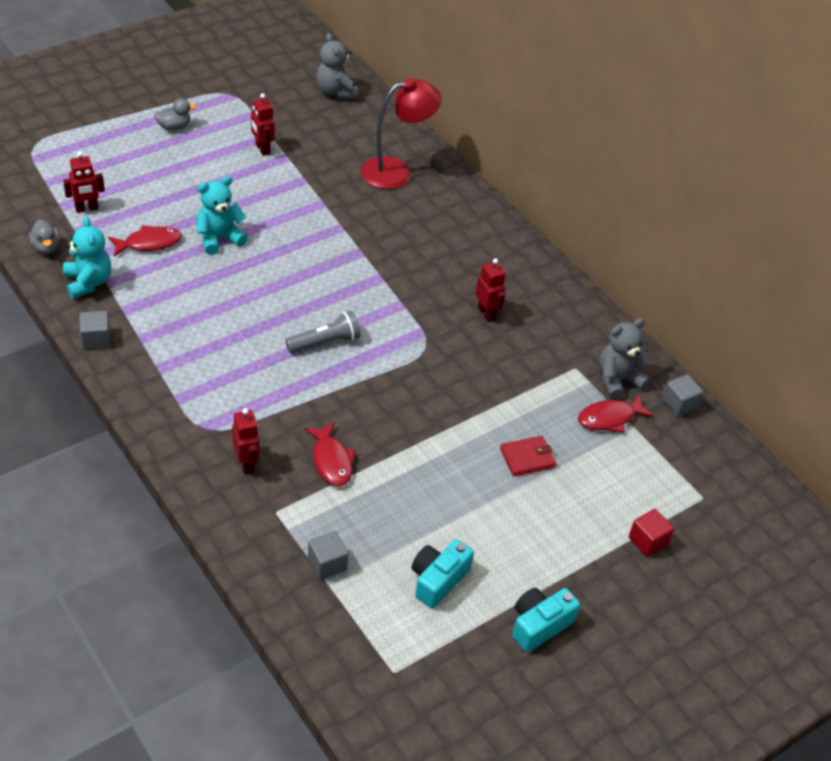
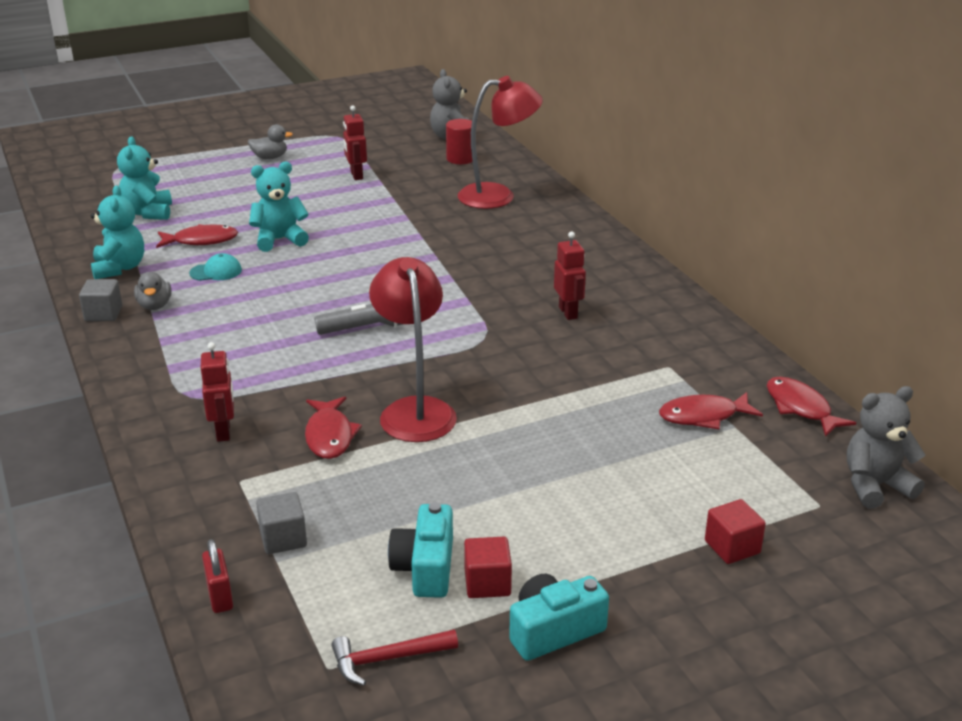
camera: 15 degrees right, 15 degrees down
grey duck [29,219,60,254] -> grey duck moved to [134,272,171,310]
red robot [63,151,105,213] -> turquoise teddy bear [117,137,172,220]
turquoise camera [412,539,474,609] -> turquoise camera turned 45 degrees counterclockwise [388,502,453,598]
red wallet [500,436,556,477] -> none
grey teddy bear [599,318,652,399] -> grey teddy bear moved to [847,386,926,509]
grey cube [662,374,704,417] -> red fish [767,376,856,437]
none -> turquoise cap [189,253,242,281]
none -> red padlock [202,539,233,613]
none -> red hammer [331,629,458,686]
none -> red lamp [369,257,457,442]
none -> red cylinder [446,119,473,164]
none -> red cube [464,537,512,598]

